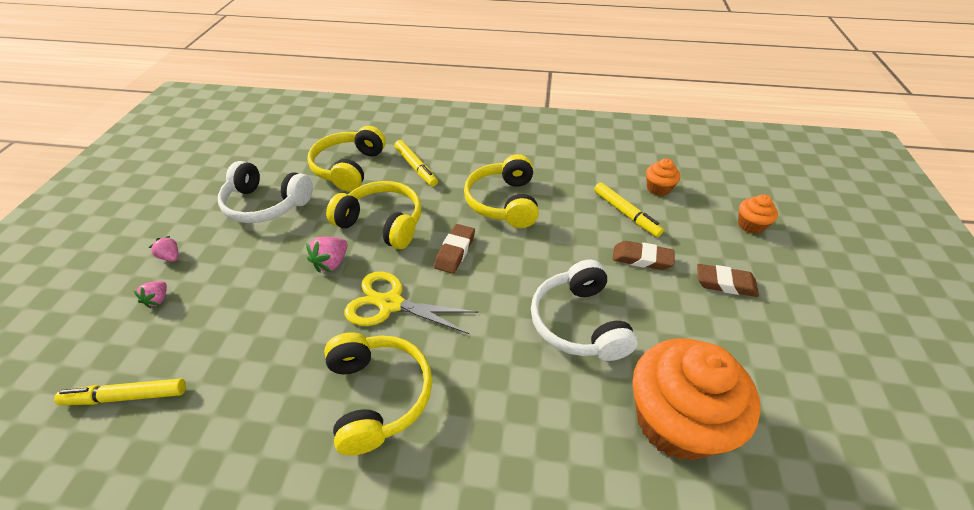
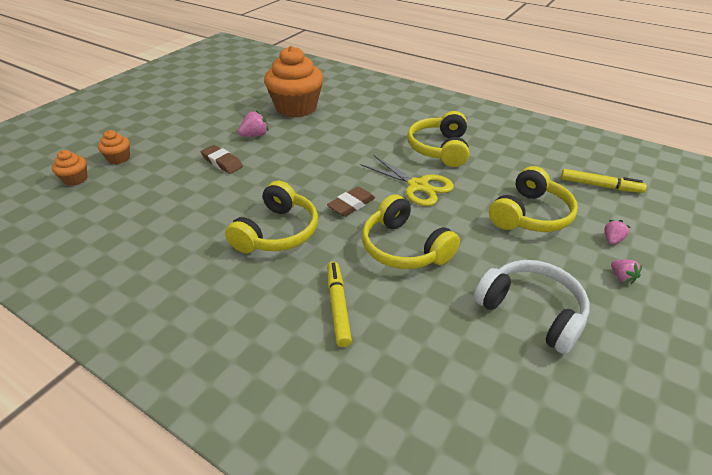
camera: 155 degrees left, 5 degrees down
pink strawberry [306,237,348,273] -> pink strawberry moved to [238,110,269,137]
yellow headphones [307,126,386,192] -> yellow headphones moved to [489,166,578,232]
white headphones [531,259,638,361] -> none
yellow marker [594,182,664,237] -> none
orange cupcake [646,158,680,196] -> orange cupcake moved to [52,150,87,186]
brown eraser [697,264,759,297] -> none

